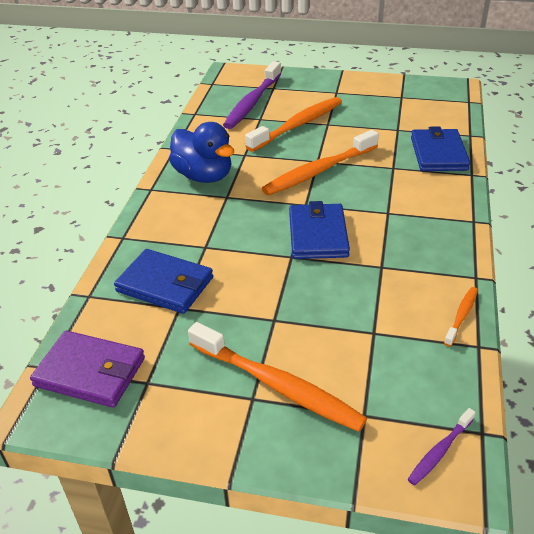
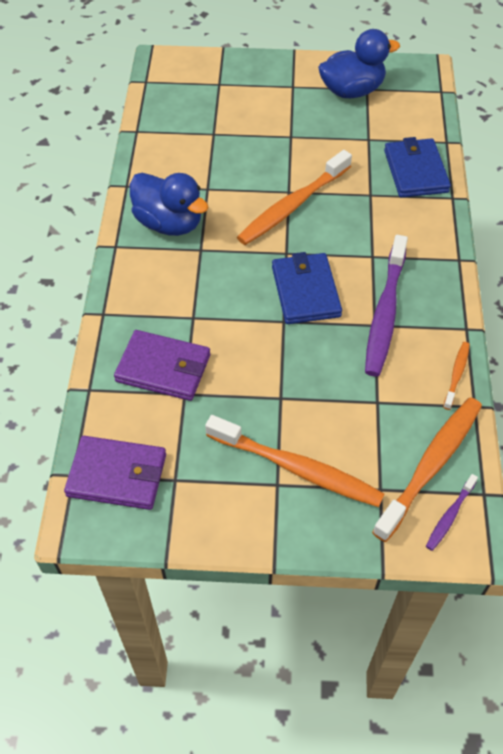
camera: 10 degrees left, 15 degrees up
blue wallet [114,249,213,314] -> purple wallet [114,330,210,401]
purple toothbrush [223,62,281,129] -> purple toothbrush moved to [365,235,408,376]
orange toothbrush [245,97,342,152] -> orange toothbrush moved to [372,397,482,542]
none -> blue duck [318,29,400,98]

